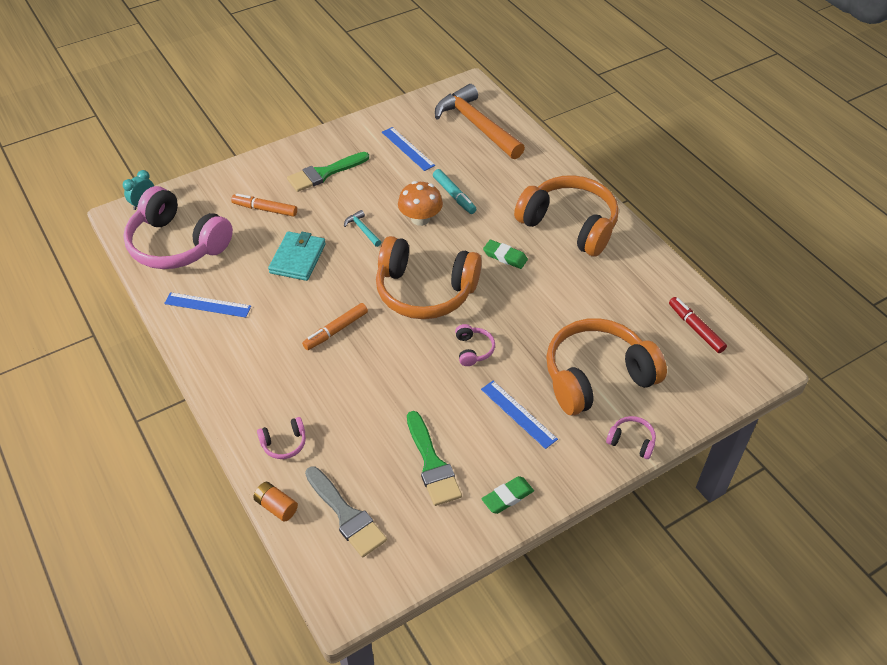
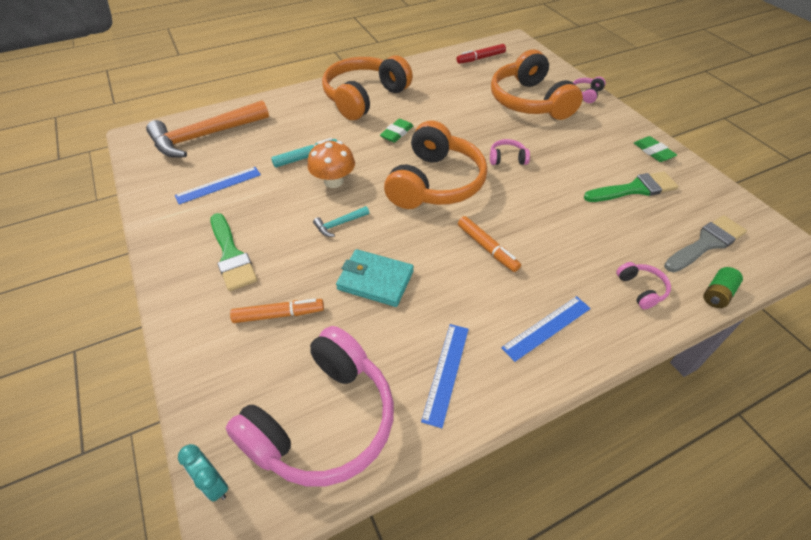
camera: 85 degrees left, 0 degrees up
orange marker [231,193,297,217] -> orange marker turned 120 degrees counterclockwise [230,299,324,323]
orange battery [253,482,298,522] -> green battery [703,267,743,308]
blue ruler [481,381,558,449] -> blue ruler moved to [501,296,591,362]

